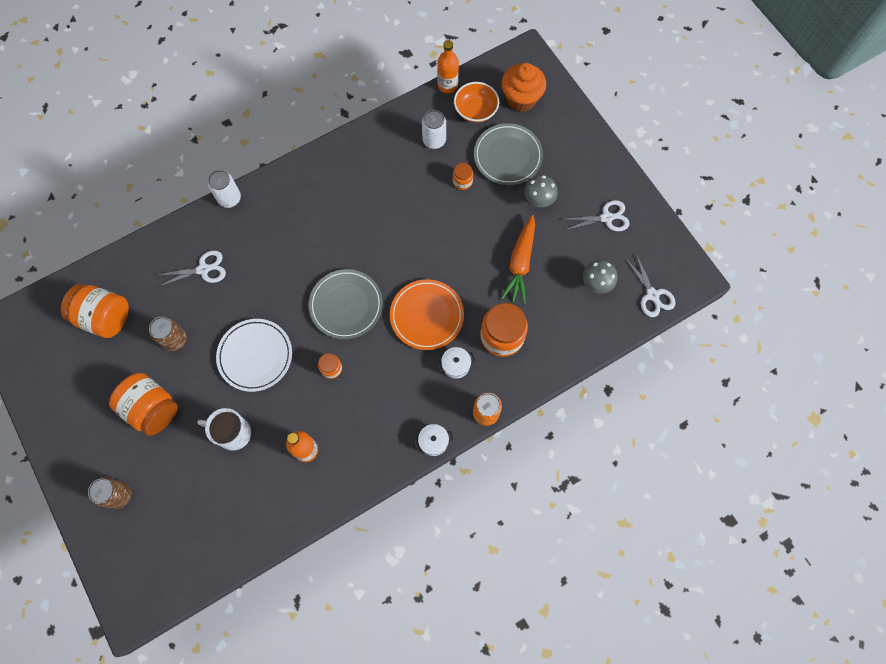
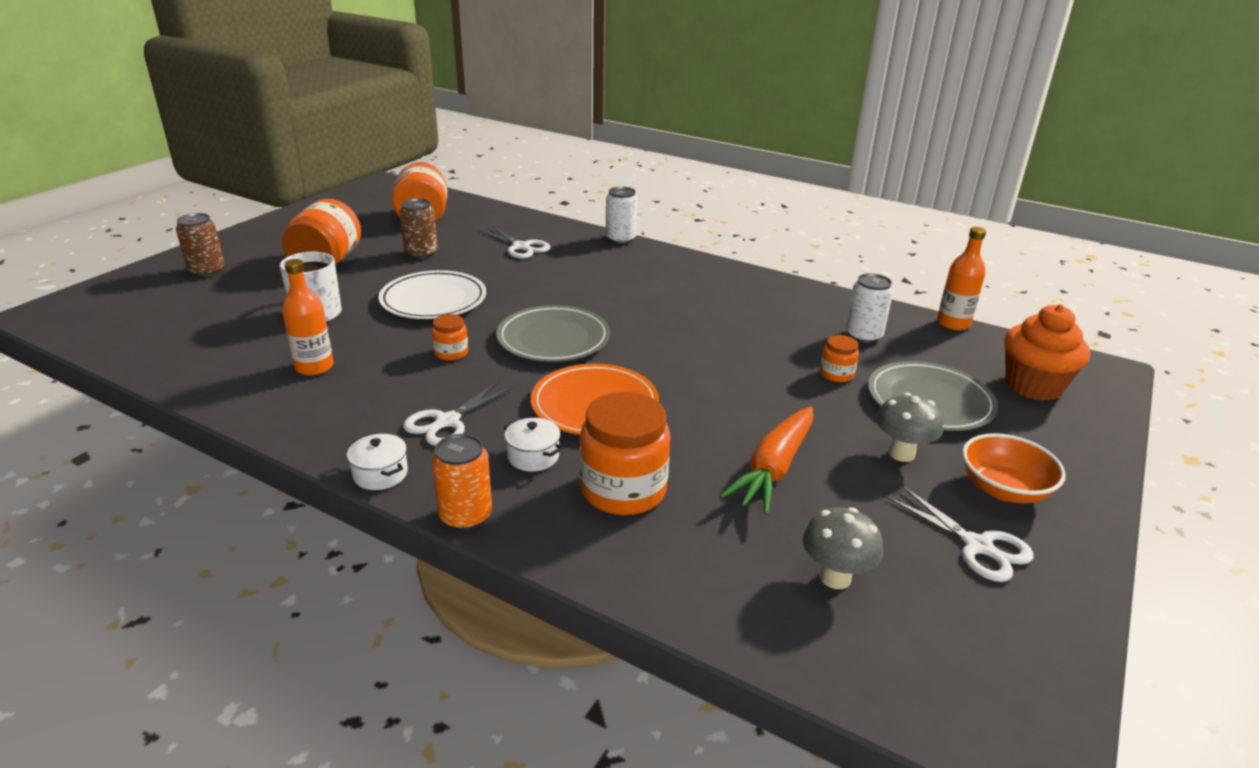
camera: 60 degrees right, 40 degrees down
orange bowl [454,82,499,123] -> orange bowl moved to [962,433,1066,503]
orange carrot [501,214,535,304] -> orange carrot turned 45 degrees counterclockwise [719,406,813,515]
white scissors [625,254,675,317] -> white scissors moved to [403,381,514,446]

